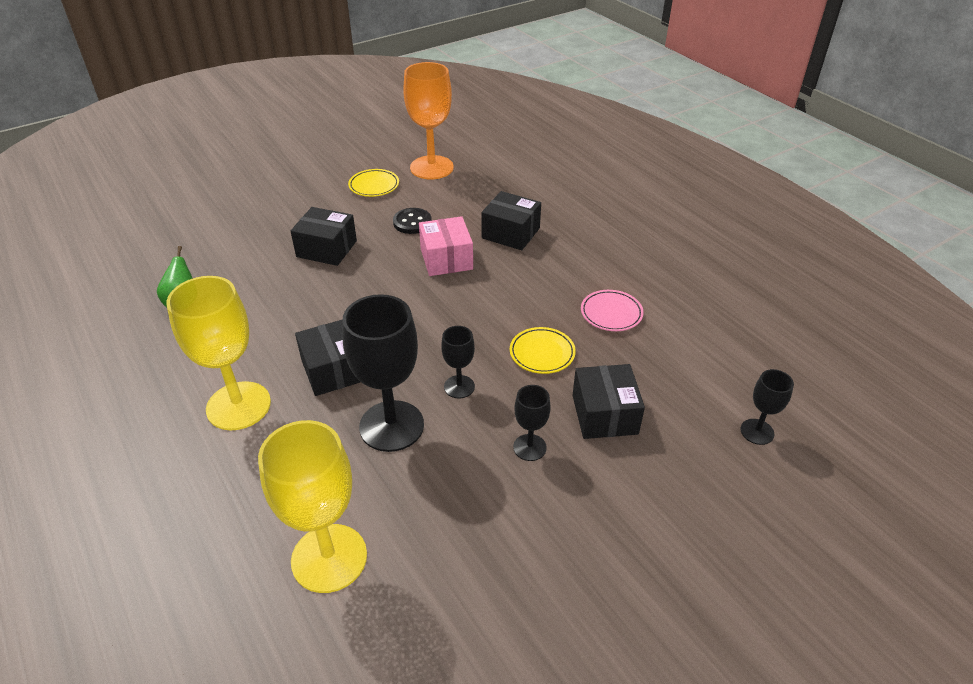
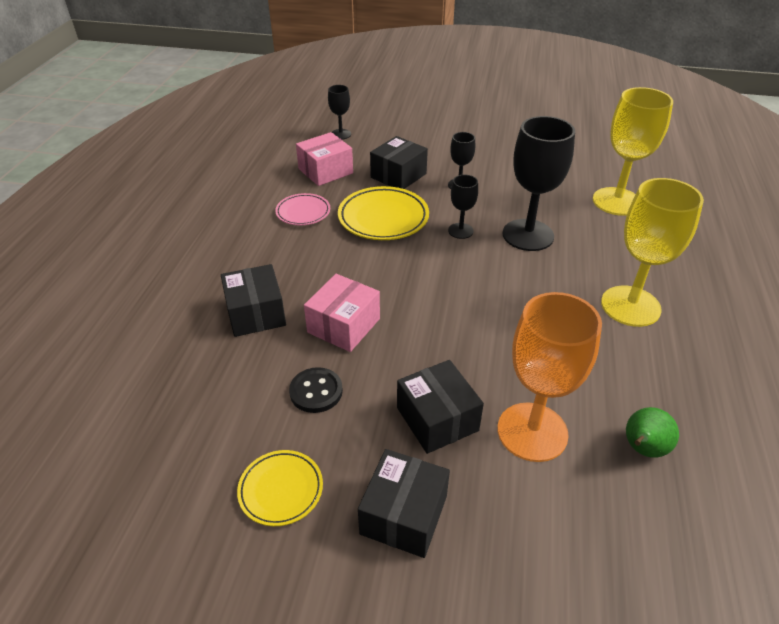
camera: 135 degrees left, 0 degrees up
black box [295,319,360,396] -> black box moved to [358,449,450,558]
orange goblet [403,62,454,179] -> orange goblet moved to [497,292,602,462]
yellow plate [510,327,576,374] -> yellow plate [338,186,429,240], size x1.65
none -> pink box [296,132,353,186]

